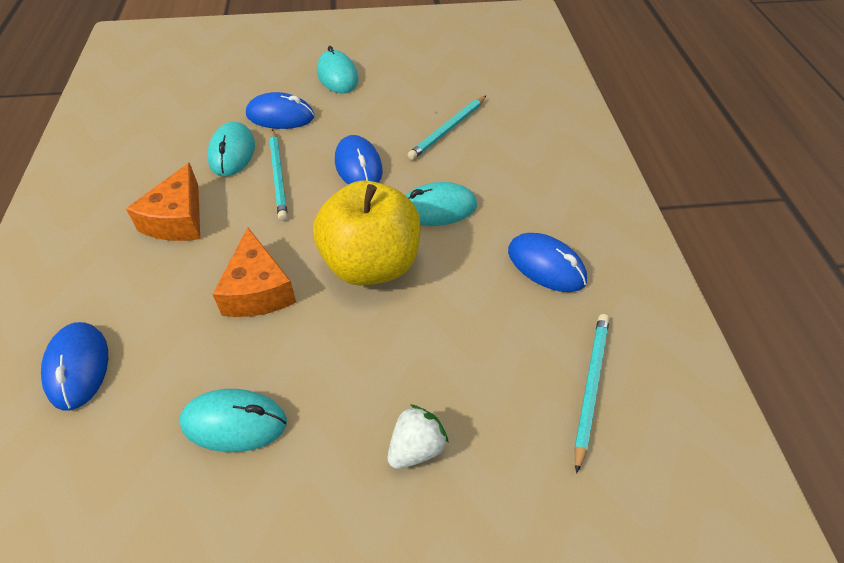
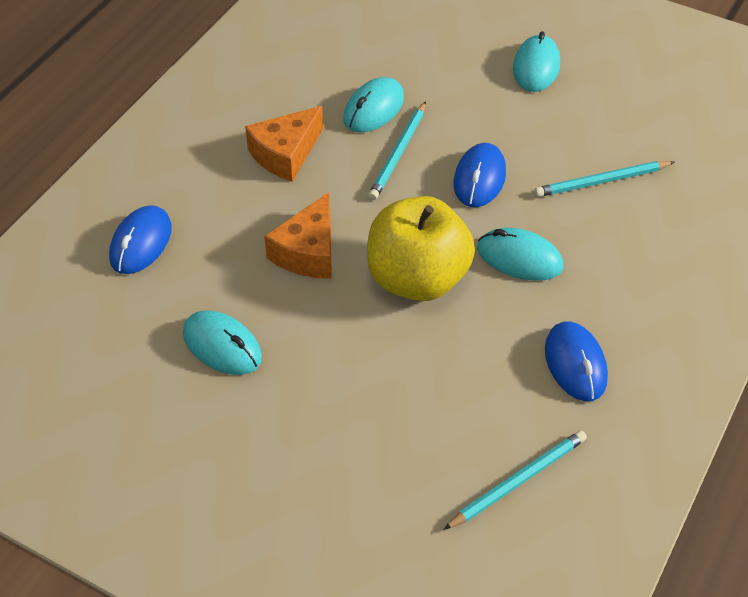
camera: 35 degrees right, 0 degrees up
blue mouse [246,92,314,129] -> none
white strawberry [388,405,449,469] -> none

